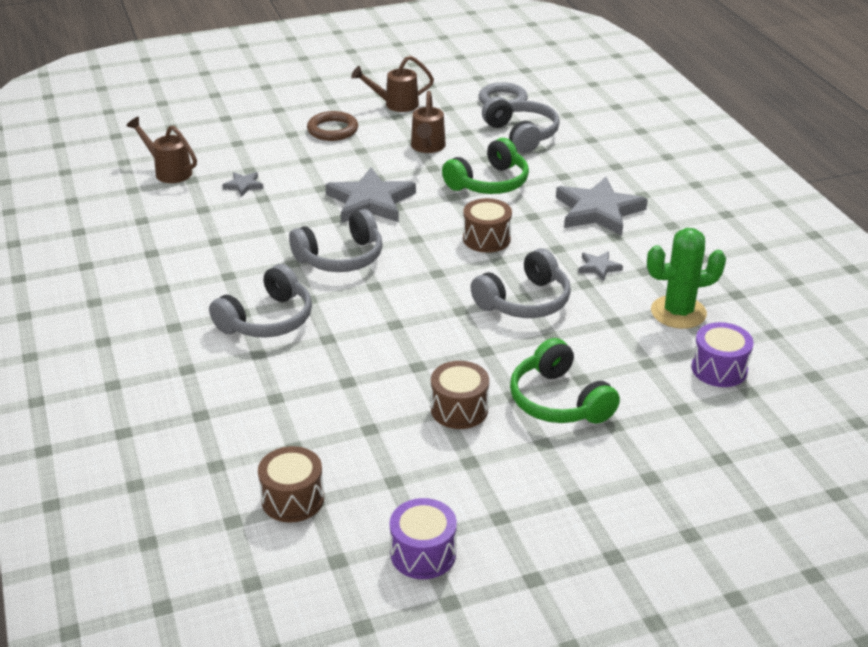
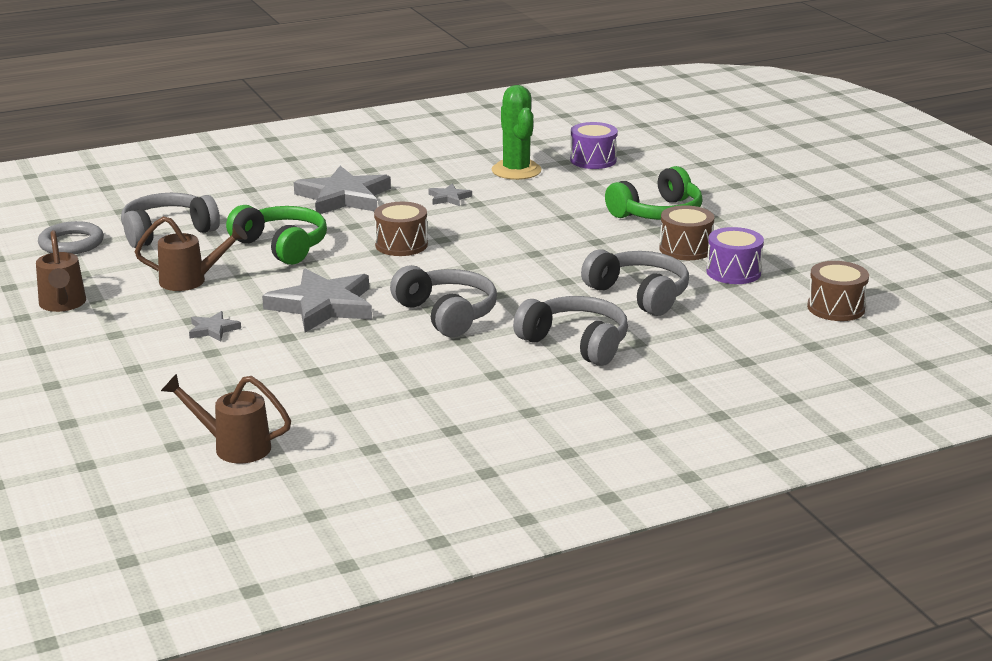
camera: 95 degrees left, 10 degrees down
brown watering can [126,117,197,183] -> brown watering can turned 75 degrees clockwise [161,374,291,464]
grey star [222,172,264,197] -> grey star moved to [189,311,241,342]
brown ring [307,111,358,141] -> none
purple drum [390,498,457,579] -> purple drum moved to [706,227,764,284]
grey headphones [471,248,571,318] -> grey headphones moved to [581,249,689,316]

